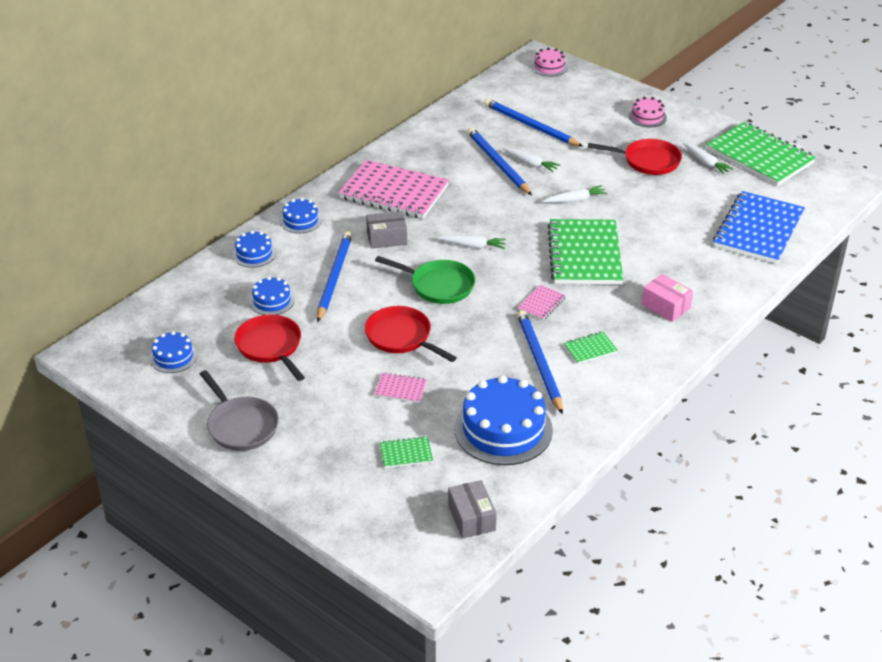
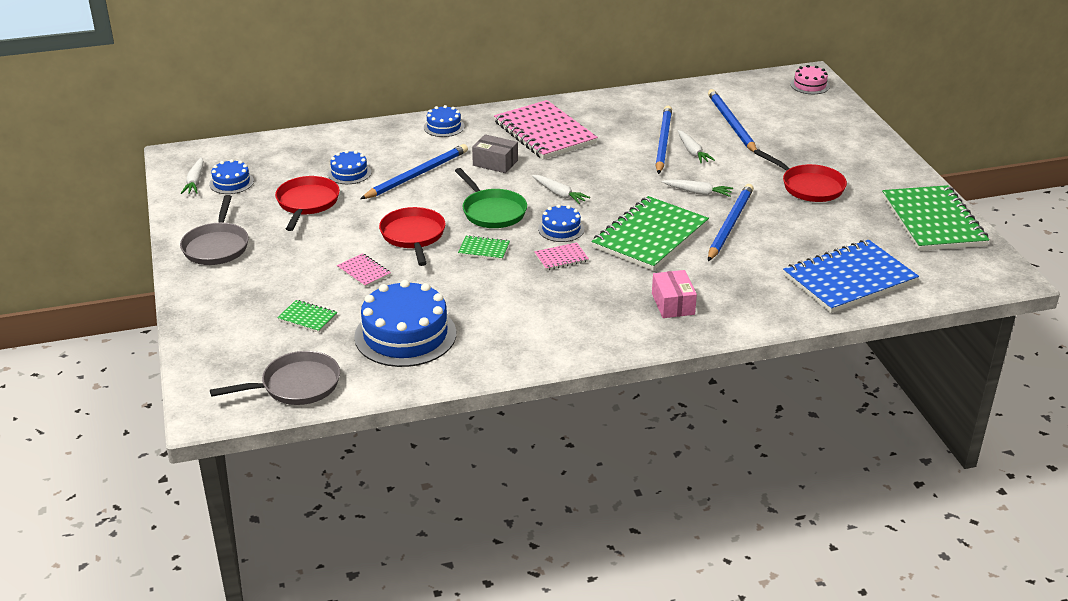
camera: 35 degrees right, 5 degrees down
blue cake [233,231,276,268] -> blue cake moved to [538,204,584,242]
grey box [448,480,497,539] -> grey pan [210,351,340,405]
blue pencil [517,310,563,414] -> blue pencil moved to [708,184,754,261]
green notebook [563,332,618,364] -> green notebook moved to [458,235,510,260]
pink cake [629,97,667,127] -> none
white carrot [683,143,734,175] -> white carrot moved to [181,157,204,194]

